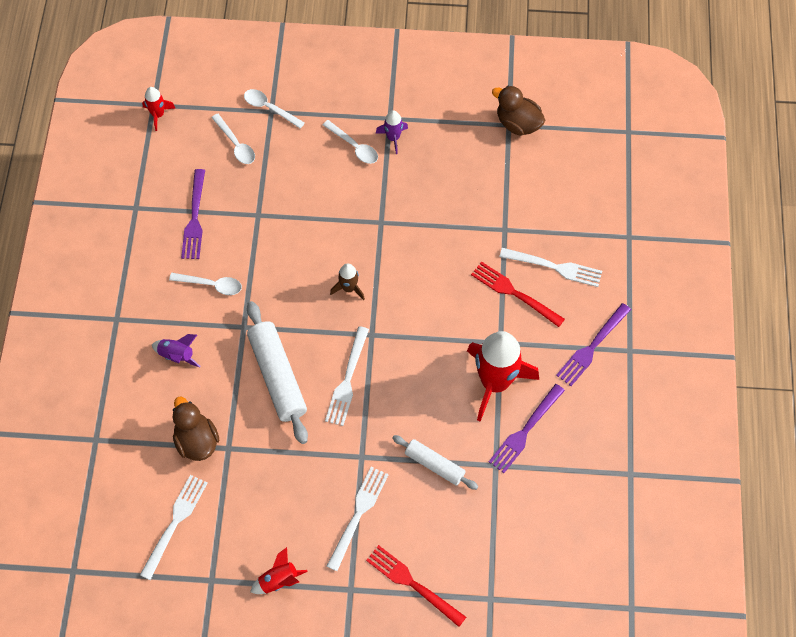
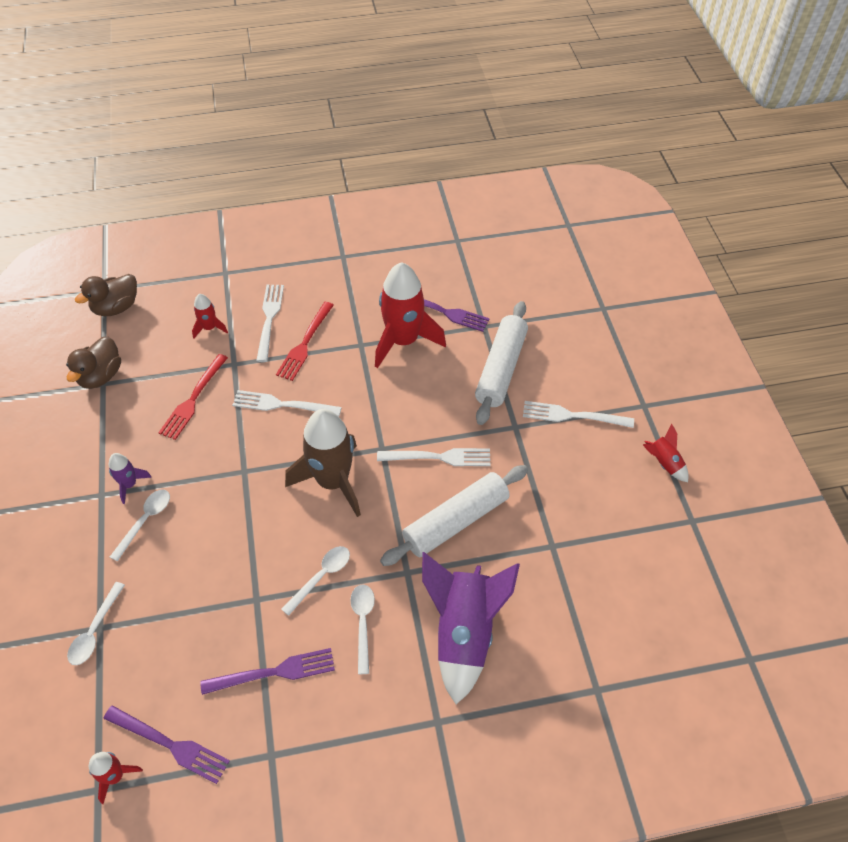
camera: 105 degrees left, 10 degrees down
white fork [140,475,207,580] -> white fork moved to [232,390,342,417]
purple rocket [152,334,201,367] -> purple rocket [422,552,520,704], size x2.16
brown duck [173,396,220,461] -> brown duck moved to [75,274,137,316]
white spoon [211,114,255,164] -> white spoon moved to [281,546,350,616]
brown rocket [330,263,365,300] -> brown rocket [285,409,361,517], size x2.16
red fork [366,545,466,627] -> red fork moved to [158,354,228,440]
white rolling pin [392,435,478,490] -> white rolling pin [475,301,528,425], size x1.68
purple fork [556,303,631,386] -> purple fork moved to [103,705,230,784]
none -> red rocket [192,294,228,339]

